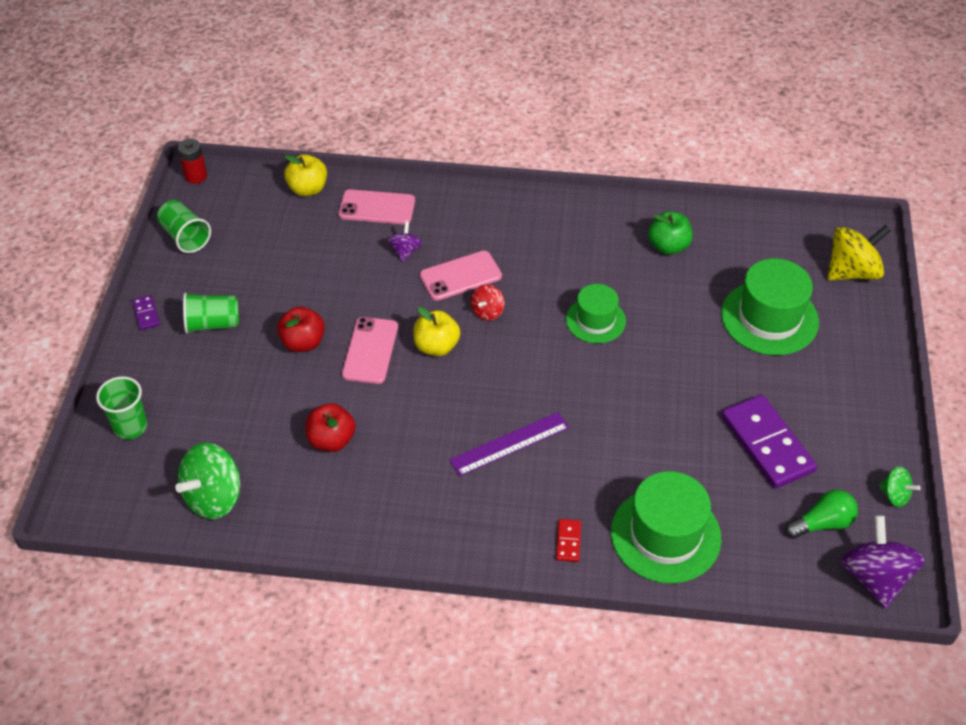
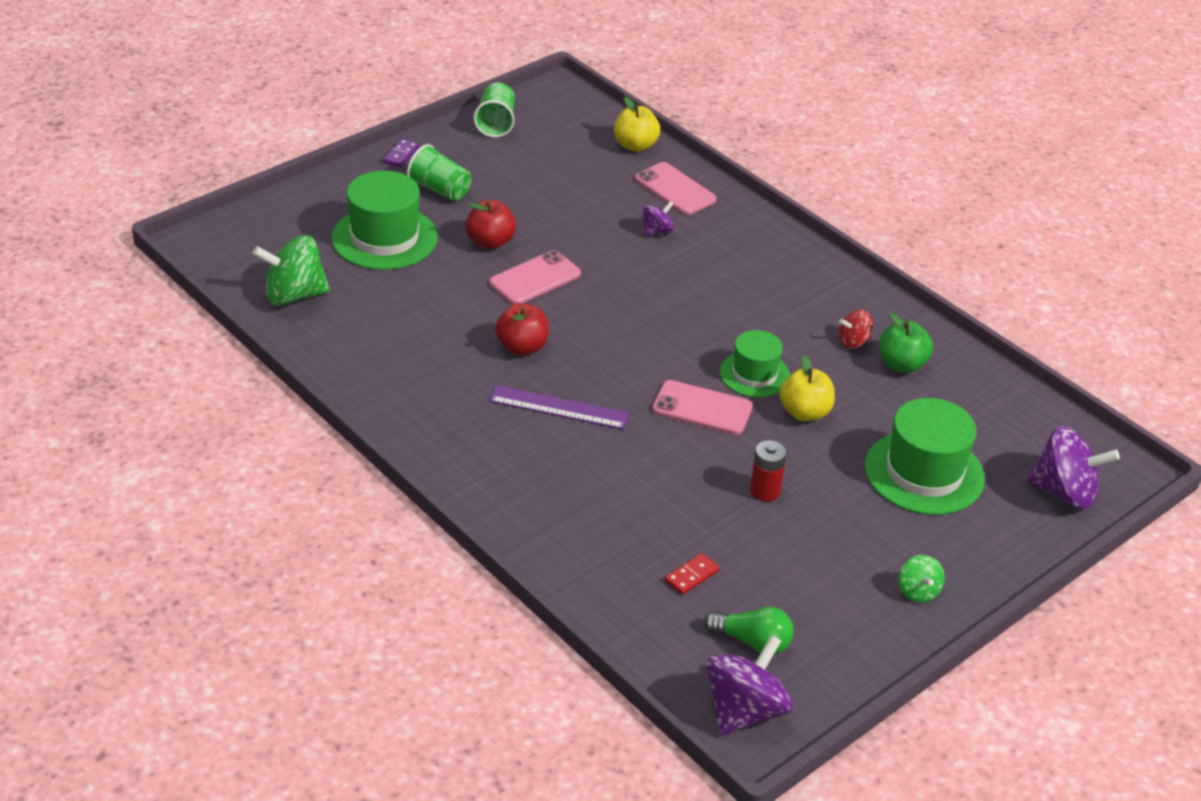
camera: 40 degrees right, 10 degrees down
green cup [96,376,147,439] -> none
red battery [178,139,207,184] -> red battery moved to [750,440,787,501]
red apple [305,403,355,452] -> red apple moved to [495,303,549,355]
yellow apple [413,307,460,356] -> yellow apple moved to [779,355,835,421]
pink phone [420,251,502,301] -> pink phone moved to [652,380,753,435]
red spinning top [471,285,505,321] -> red spinning top moved to [839,310,873,349]
red domino [556,519,581,562] -> red domino moved to [665,553,720,595]
green hat [611,471,722,584] -> green hat moved to [332,171,438,270]
purple domino [722,395,817,488] -> none
yellow spinning top [827,225,891,280] -> purple spinning top [1027,426,1120,509]
green spinning top [878,466,921,507] -> green spinning top moved to [899,555,945,603]

